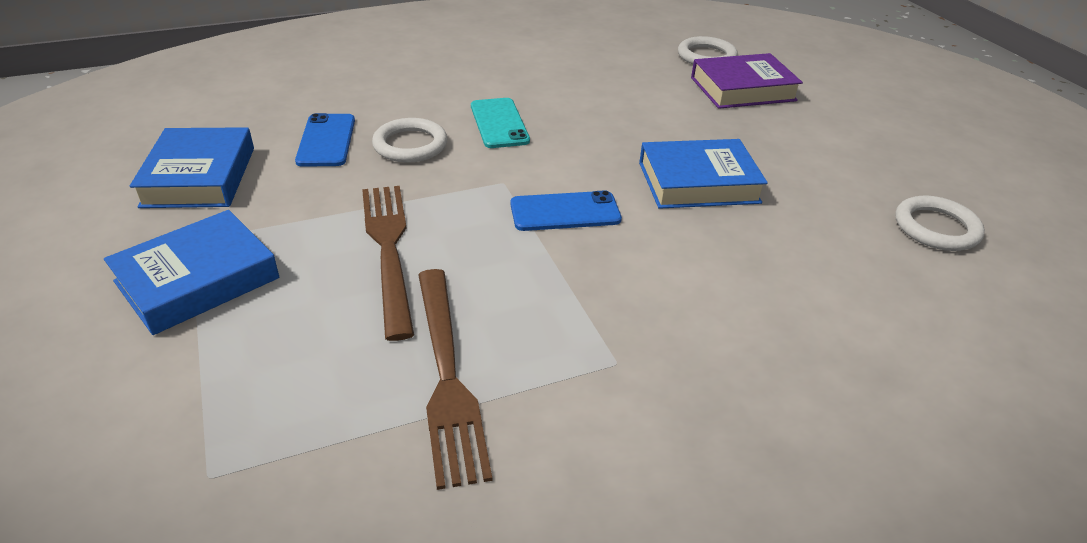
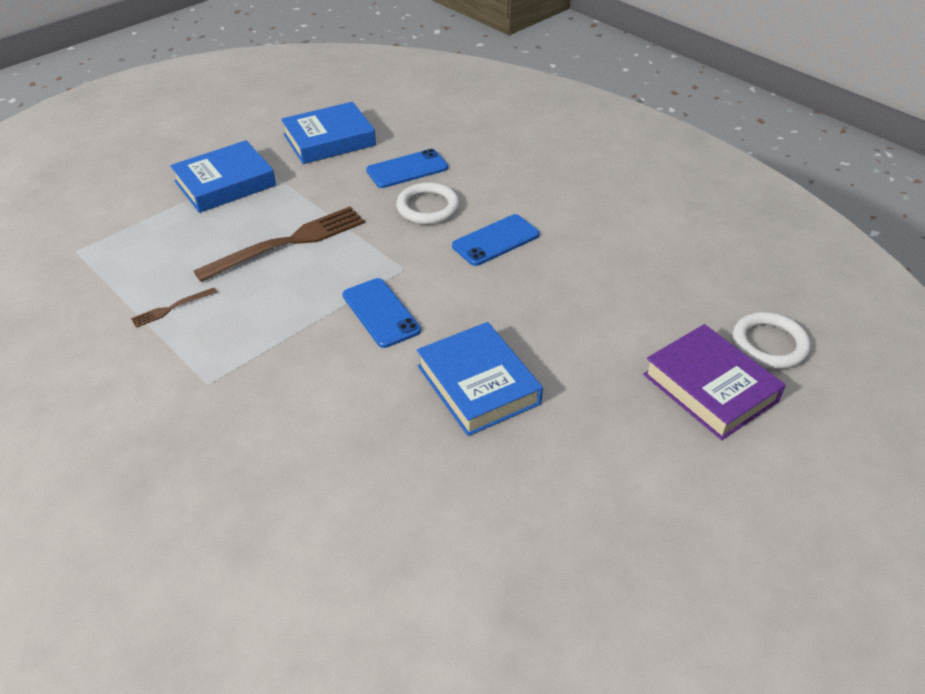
camera: 70 degrees right, 5 degrees up
blue book [104,210,279,335] -> blue book turned 60 degrees counterclockwise [170,140,276,213]
brown fork [418,269,492,490] -> brown fork [131,288,217,328], size x0.45
turquoise phone [471,98,530,148] -> blue phone [452,214,540,266]
white ring [895,196,985,251] -> none

